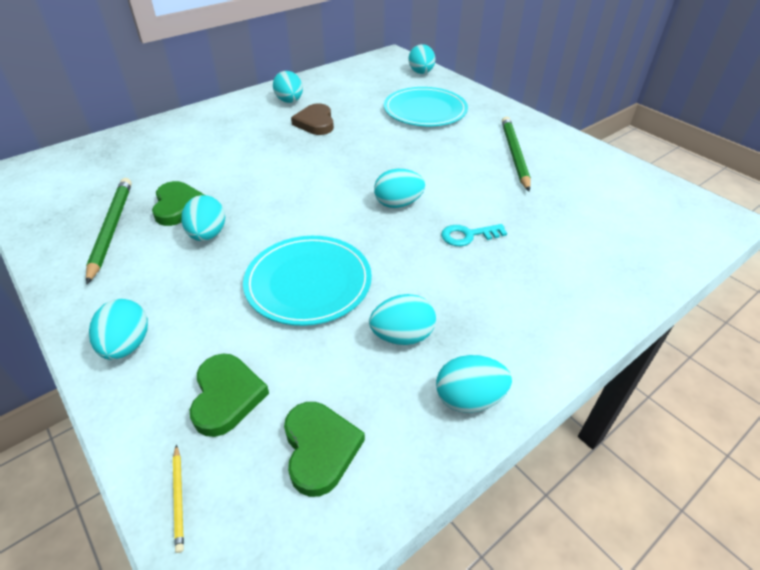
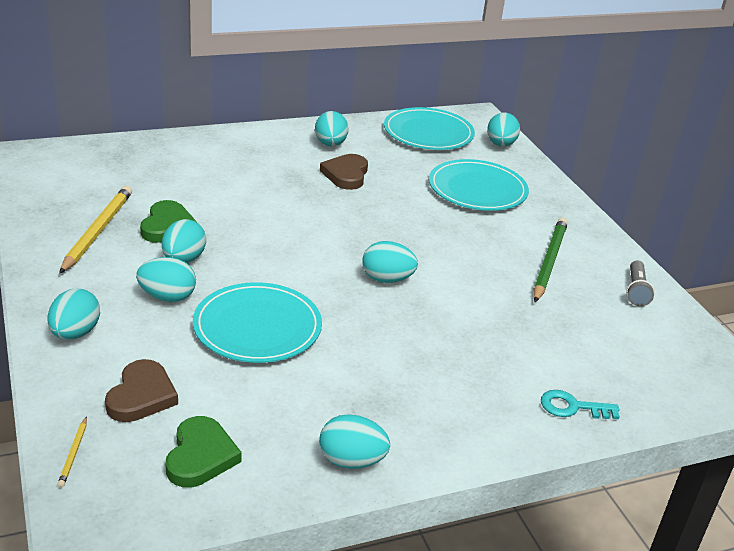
camera: 15 degrees right, 10 degrees down
green pencil [86,178,132,284] -> yellow pencil [59,186,132,274]
green heart [190,354,269,437] -> brown heart [105,359,178,422]
turquoise egg [369,294,436,345] -> turquoise egg moved to [136,257,196,302]
turquoise key [441,224,507,246] -> turquoise key moved to [541,390,620,419]
none -> turquoise plate [384,107,475,150]
none -> grey flashlight [626,260,655,306]

